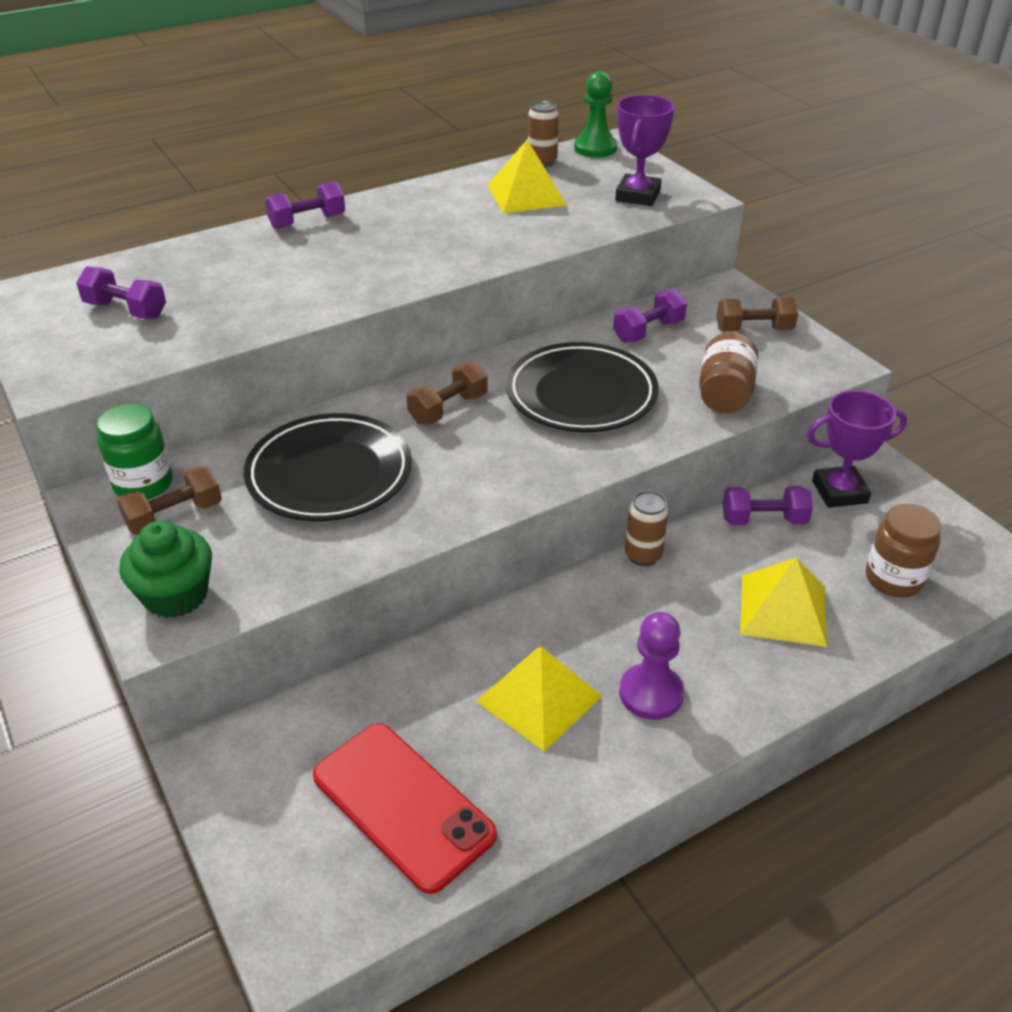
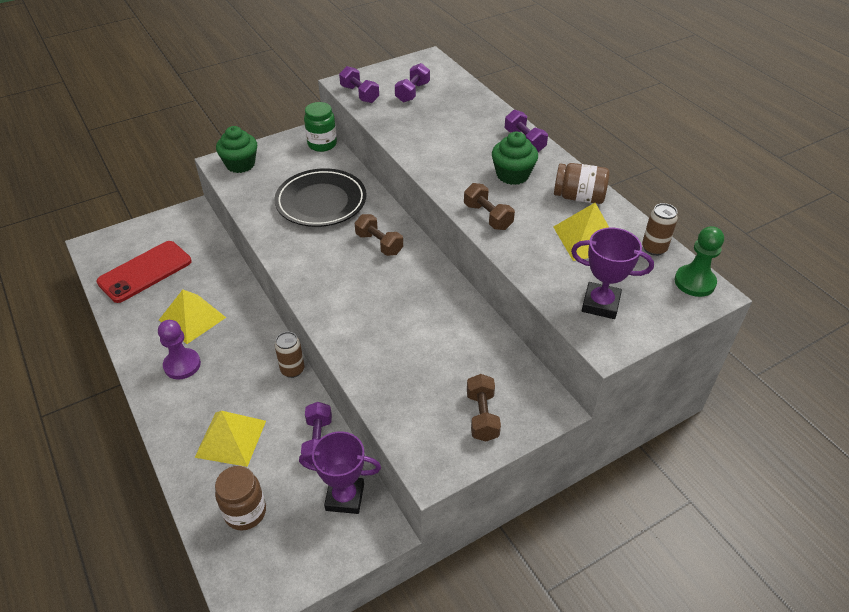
camera: 90 degrees right, 5 degrees up
brown dumbbell [117,465,222,535] -> brown dumbbell moved to [464,183,515,230]
black plate [506,342,659,432] -> none
purple dumbbell [613,289,687,343] -> purple dumbbell moved to [339,66,379,103]
brown jar [699,332,758,414] -> brown jar moved to [554,163,610,204]
purple trophy [807,390,907,508] -> purple trophy turned 75 degrees counterclockwise [299,431,381,514]
none -> green cupcake [492,132,538,185]

